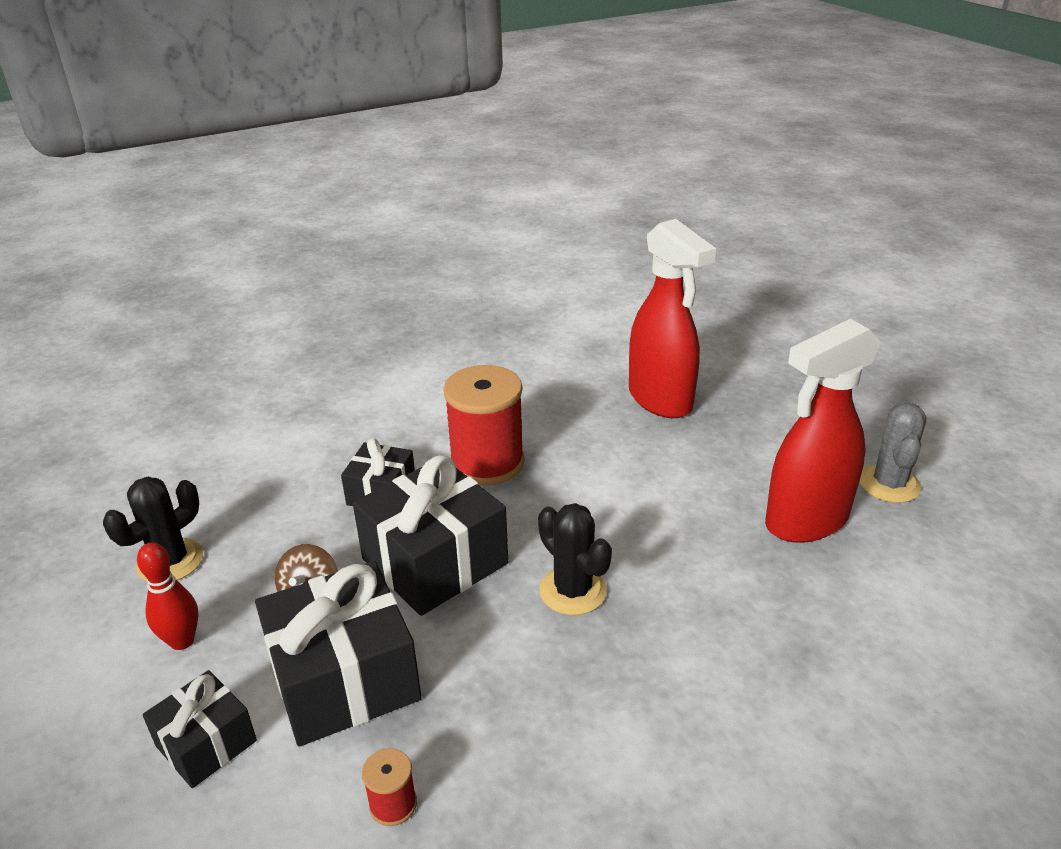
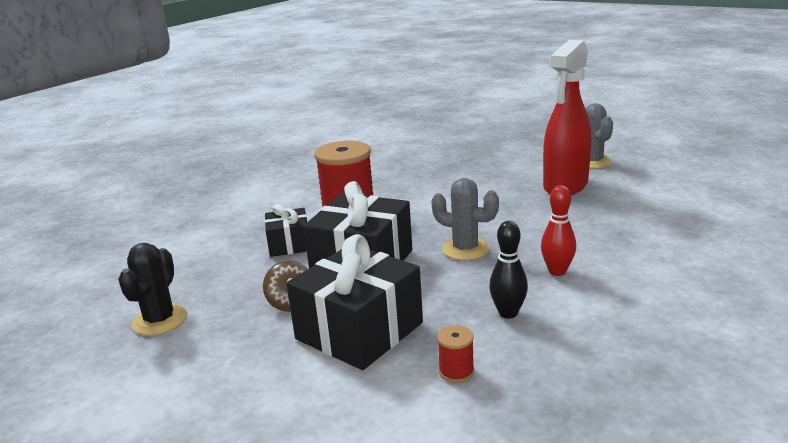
camera: 25 degrees left, 10 degrees down
red bowling pin [137,542,198,650] -> red bowling pin moved to [541,185,576,276]
black gift [142,670,257,788] -> none
black cactus [538,503,612,615] -> grey cactus [431,178,499,260]
red spray bottle [629,219,716,418] -> none
none -> black bowling pin [489,221,528,319]

